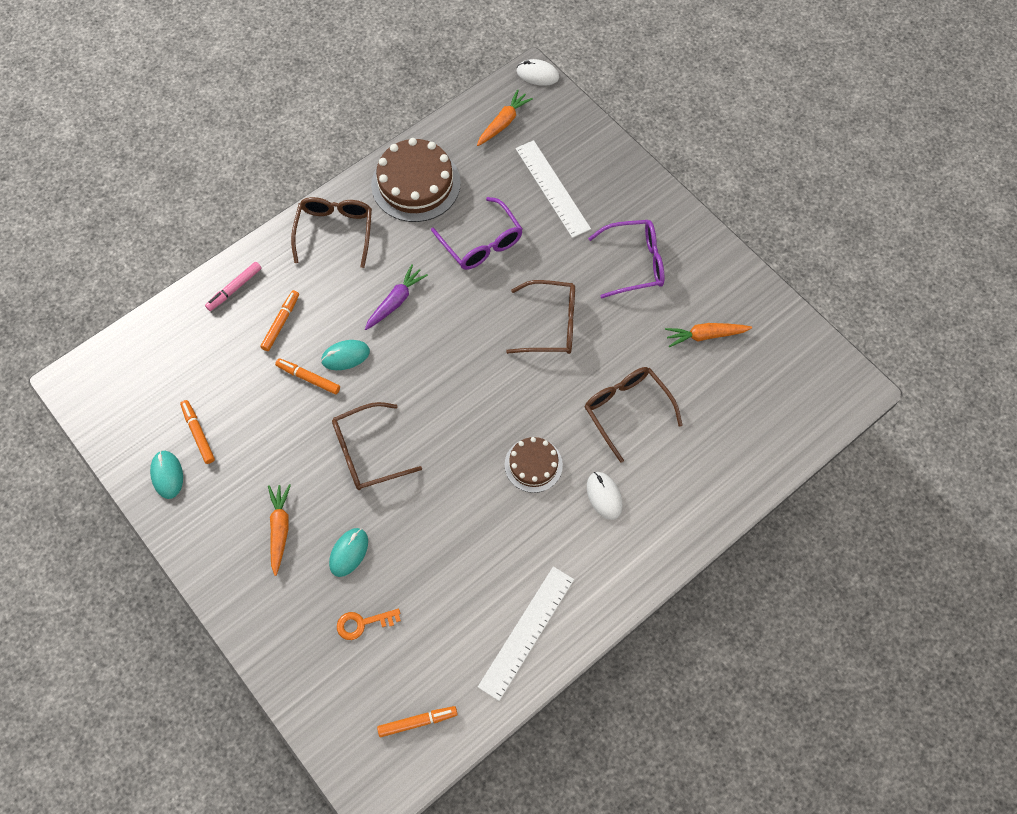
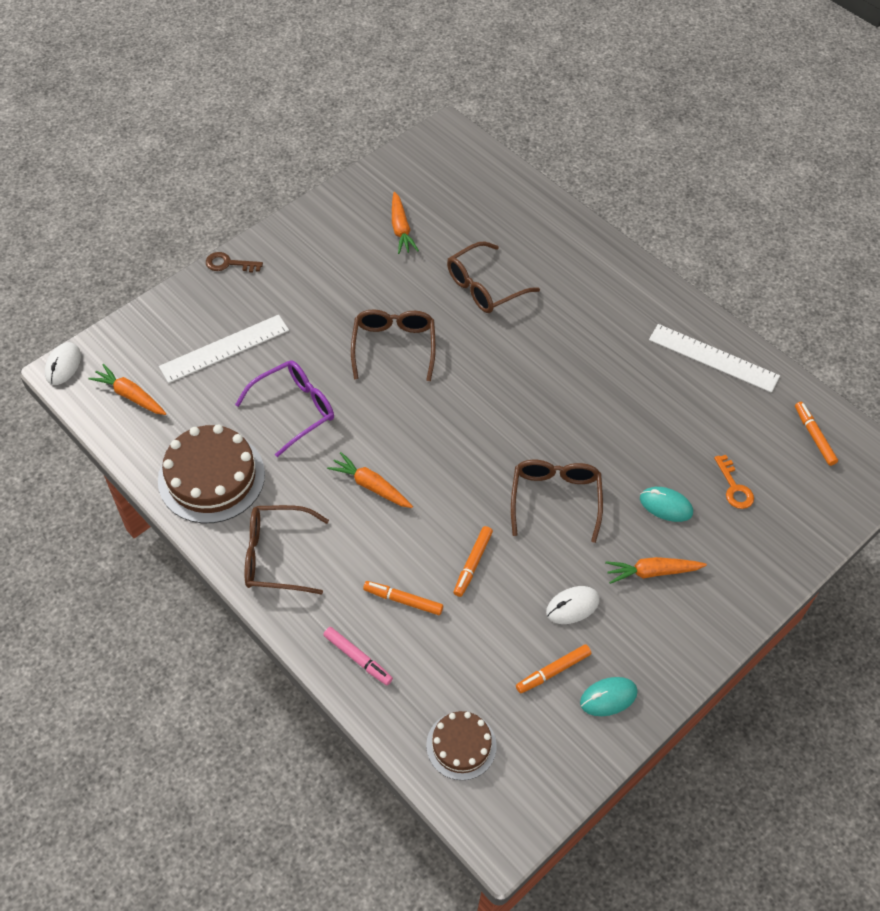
camera: 95 degrees left, 10 degrees down
turquoise mouse [321,340,370,370] -> none
brown glasses [332,402,422,490] -> brown glasses turned 150 degrees counterclockwise [511,460,603,543]
purple carrot [365,264,428,330] -> orange carrot [327,452,413,508]
brown cake [505,437,563,493] -> brown cake moved to [426,711,497,780]
white mouse [587,472,622,520] -> white mouse moved to [546,586,600,624]
purple glasses [588,220,664,299] -> none
none -> brown key [206,252,263,273]

